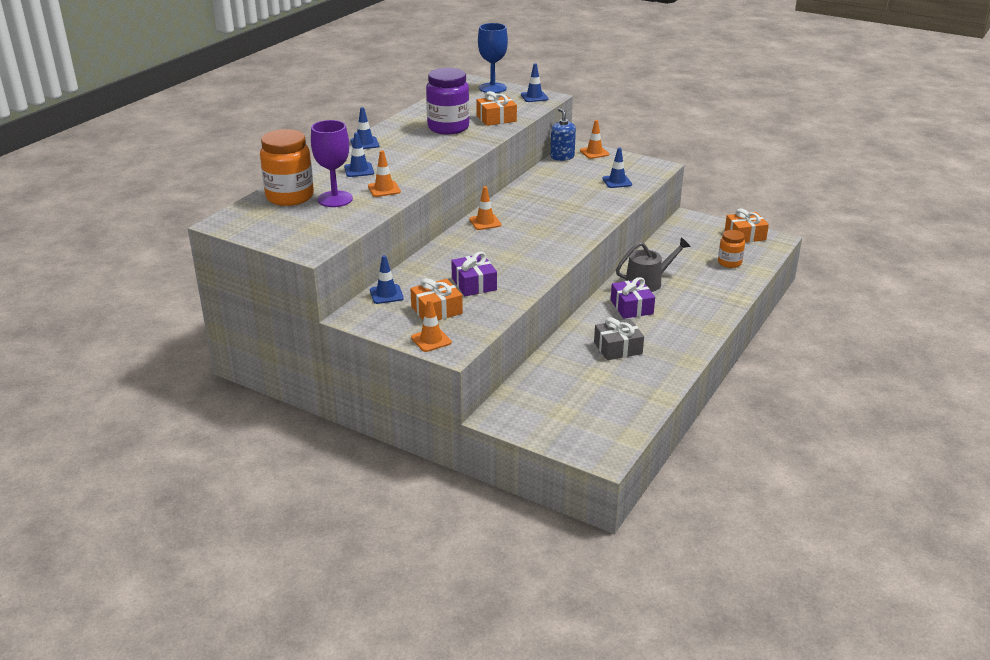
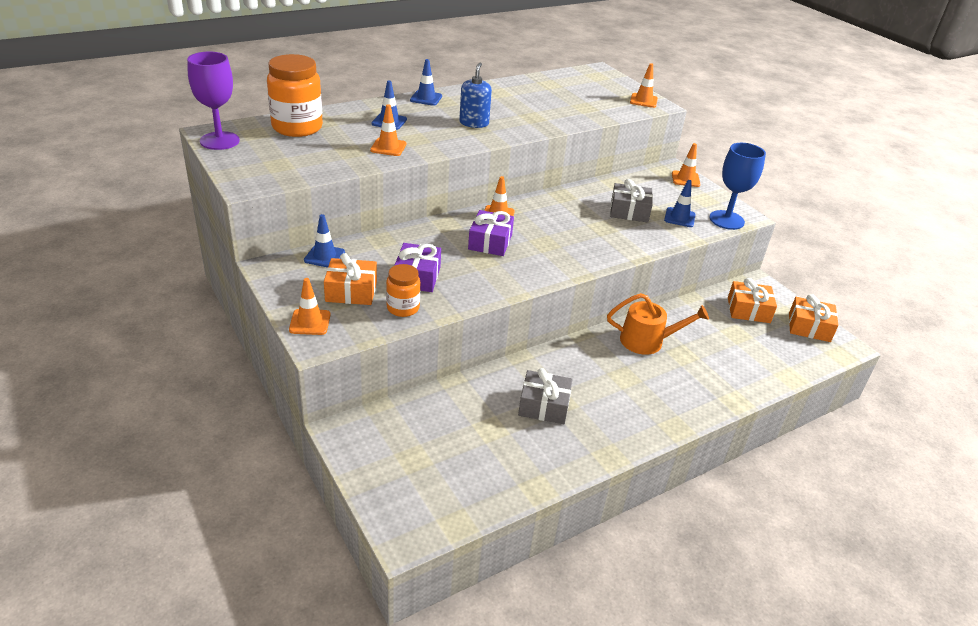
camera: 25 degrees right, 5 degrees up
purple goblet [311,120,353,207] -> purple goblet moved to [187,52,240,150]
purple jar [426,68,469,134] -> none
orange gift [477,91,517,126] -> orange gift moved to [728,278,777,323]
blue goblet [478,23,508,93] -> blue goblet moved to [709,143,766,230]
blue traffic cone [521,63,548,102] -> orange traffic cone [630,63,658,108]
blue soap dispenser [550,108,576,161] -> blue soap dispenser moved to [459,63,492,128]
purple gift [611,277,655,319] -> purple gift moved to [468,210,514,256]
grey watering can [616,237,691,292] -> orange watering can [607,293,709,355]
orange jar [718,230,745,268] -> orange jar moved to [386,264,421,317]
none -> grey gift [610,179,653,222]

